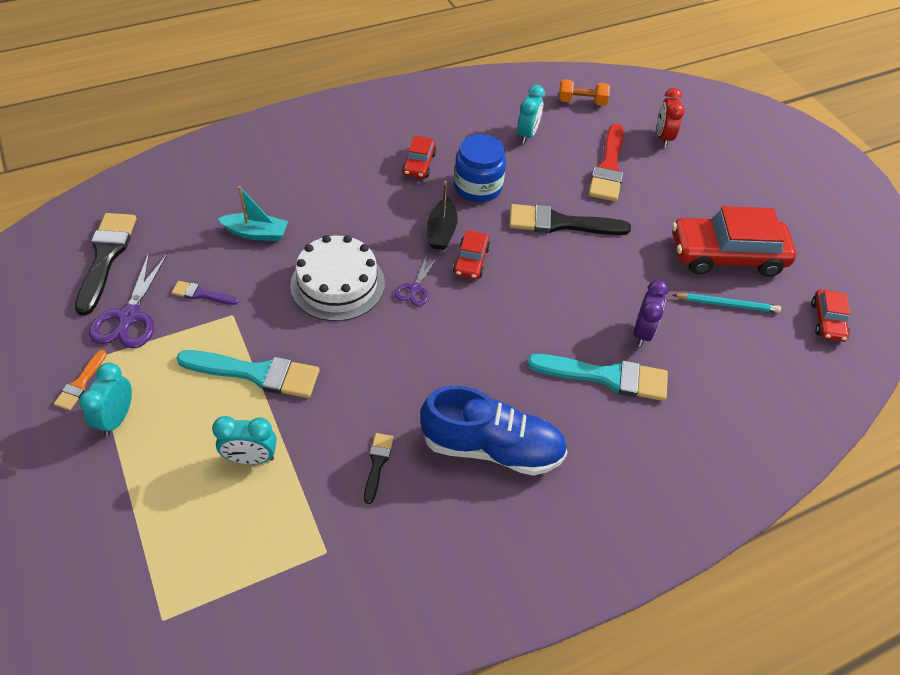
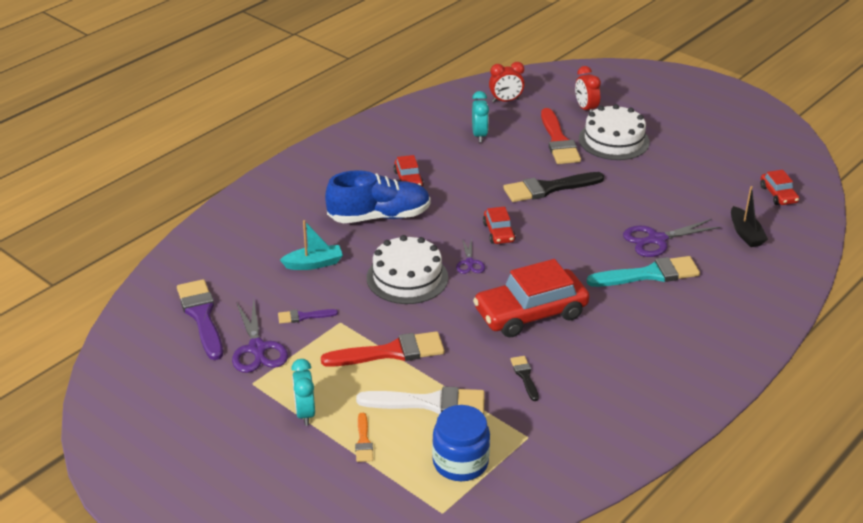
camera: 20 degrees left, 15 degrees down
orange brush [54,350,107,410] -> orange brush moved to [355,413,373,462]
black brush [75,213,136,316] -> purple brush [177,279,223,360]
turquoise brush [176,350,320,398] -> red brush [321,331,444,367]
turquoise clock [212,416,277,464] -> white brush [356,386,485,414]
blue shoe [420,385,568,476] -> blue shoe moved to [325,170,431,223]
black boat [427,181,458,250] -> black boat moved to [731,186,768,247]
blue jar [454,134,506,202] -> blue jar moved to [432,405,490,481]
orange dumbbell [559,79,610,106] -> red clock [489,62,525,103]
purple clock [633,280,669,347] -> purple scissors [623,219,720,257]
red car [672,206,796,277] -> red car moved to [473,259,590,338]
turquoise pencil [673,293,781,313] -> none
none -> white cake [579,104,650,160]

